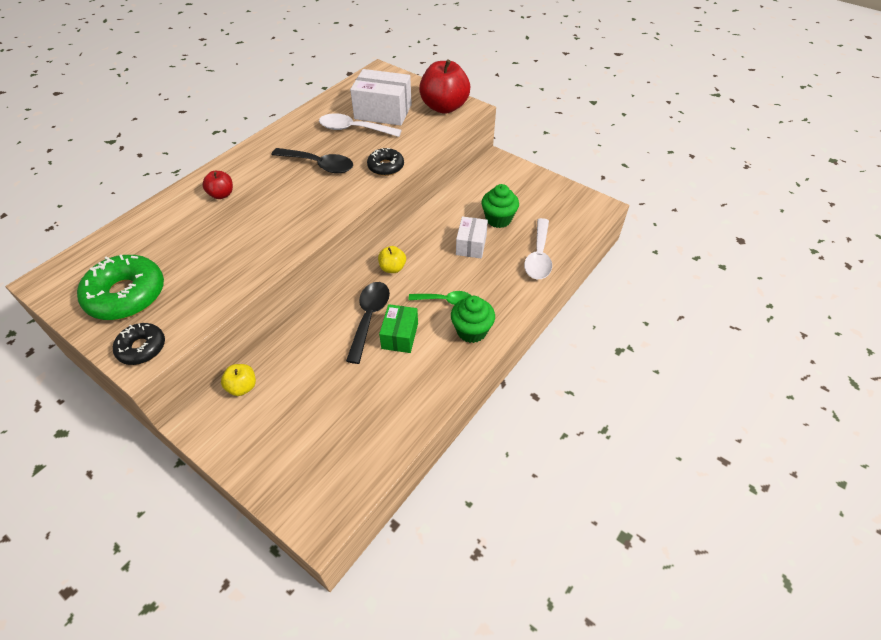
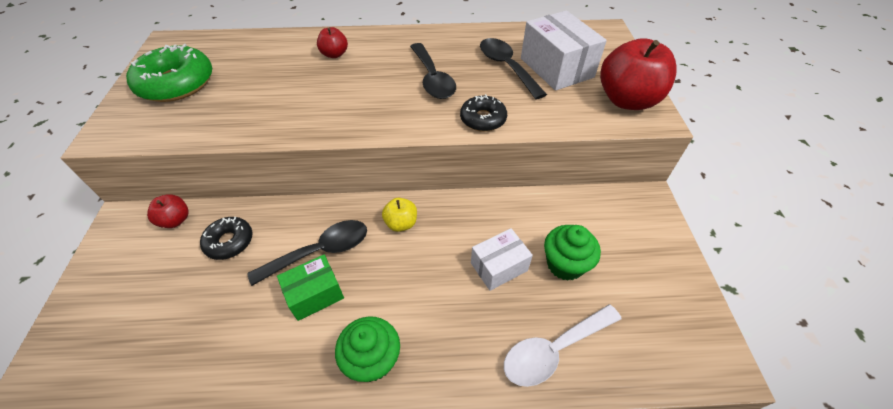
camera: 50 degrees right, 0 degrees up
black donut [113,323,165,365] -> black donut moved to [200,217,253,260]
yellow apple [221,364,256,396] -> red apple [147,194,189,228]
white spoon [319,113,402,137] -> black spoon [480,38,547,99]
green spoon [408,291,471,305] -> none

